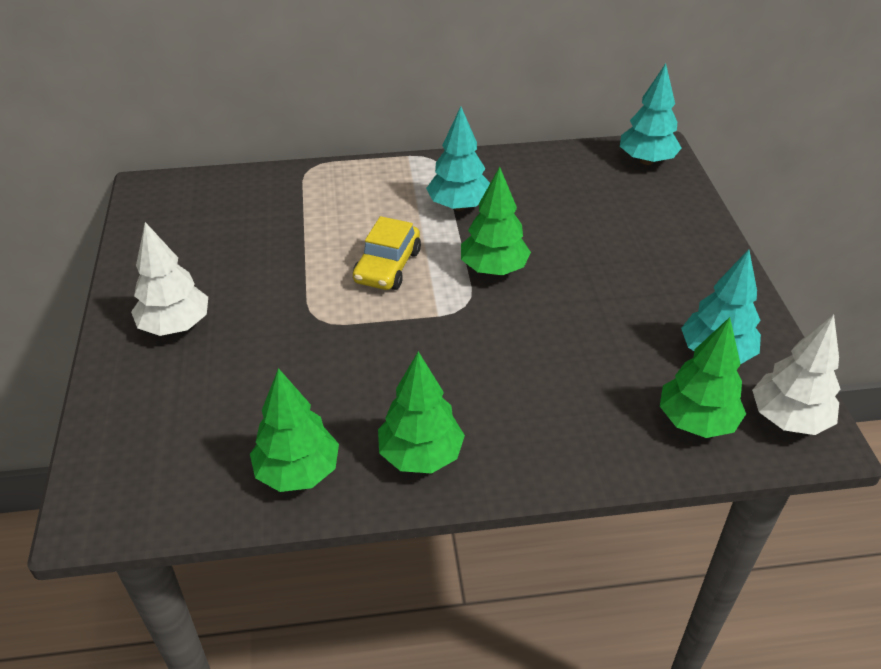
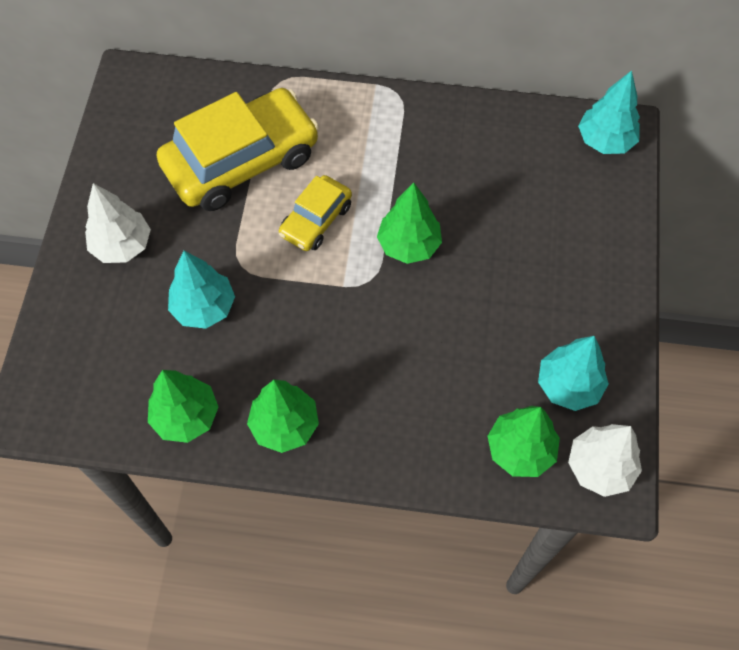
camera: 15 degrees right, 20 degrees up
turquoise tree [426,106,490,211] -> turquoise tree moved to [168,251,235,329]
none -> yellow car [157,88,319,211]

